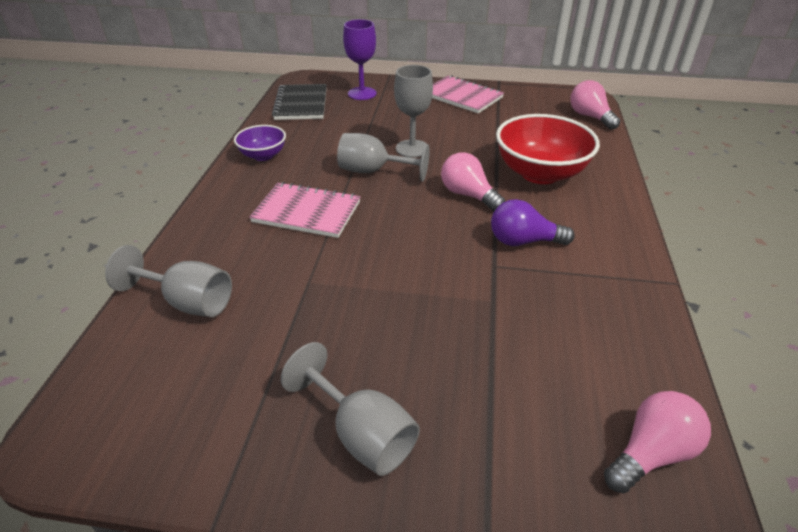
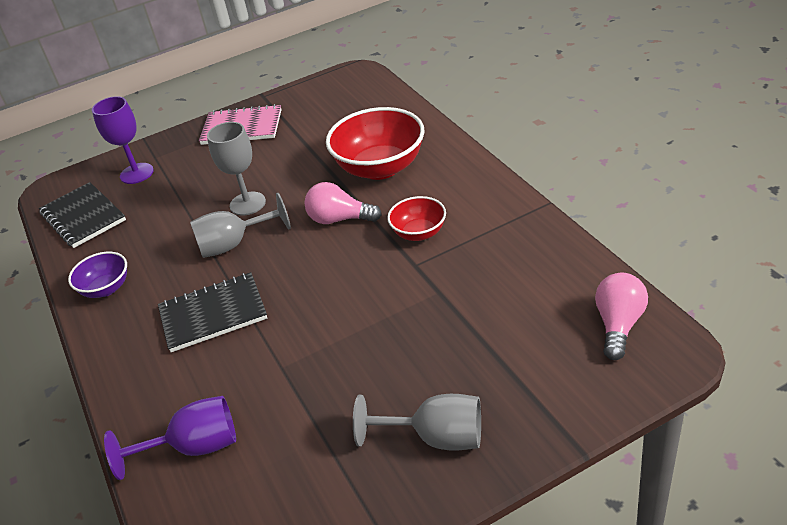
camera: 30 degrees left, 0 degrees up
grey goblet [105,245,232,317] -> purple goblet [104,396,236,480]
pink notebook [249,182,360,238] -> black notebook [158,272,267,352]
purple light bulb [491,199,575,246] -> red bowl [387,196,446,241]
pink light bulb [570,80,620,130] -> none

